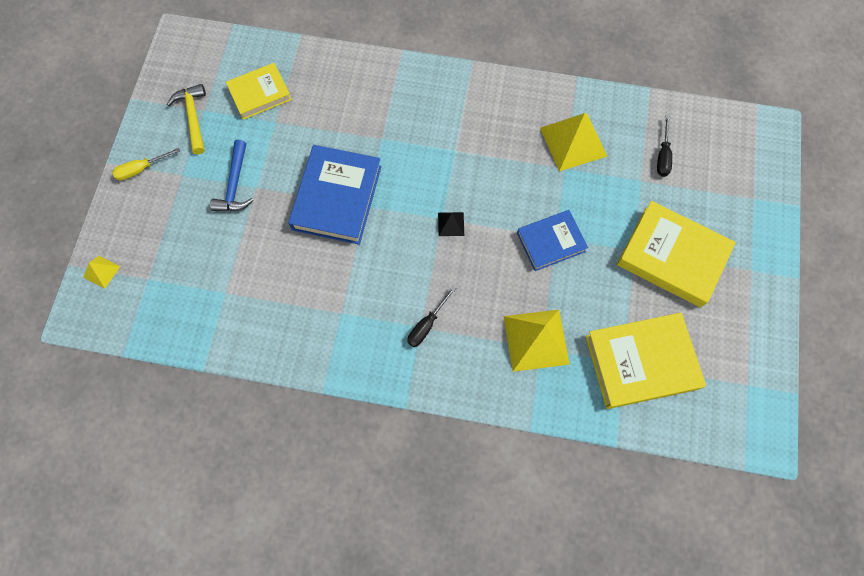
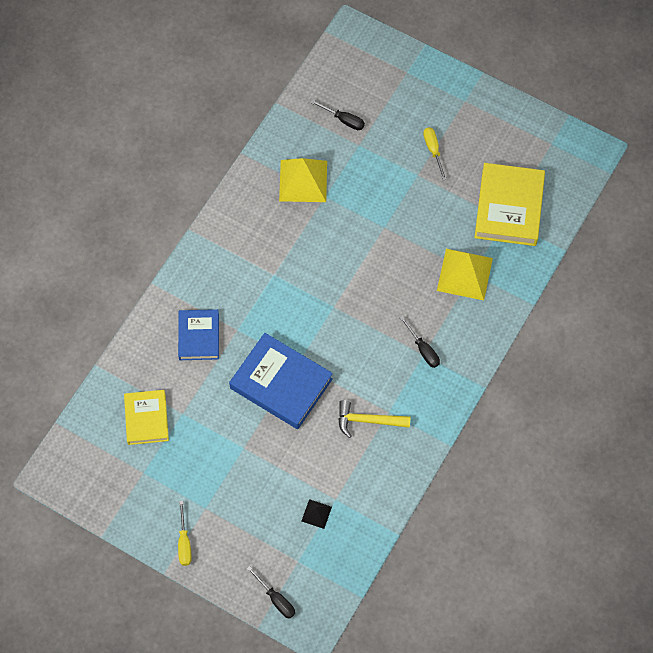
camera: 70 degrees left, 5 degrees down
yellow pyramid [83,256,120,289] -> black screwdriver [247,566,295,619]
yellow hammer [167,84,206,154] -> yellow hammer moved to [338,400,411,438]
blue hammer [210,140,253,211] -> none
black pyramid [438,212,464,236] -> black pyramid moved to [302,499,332,529]
blue book [517,210,588,271] -> blue book moved to [178,309,219,360]
yellow book [617,201,736,307] -> yellow screwdriver [423,127,447,181]

